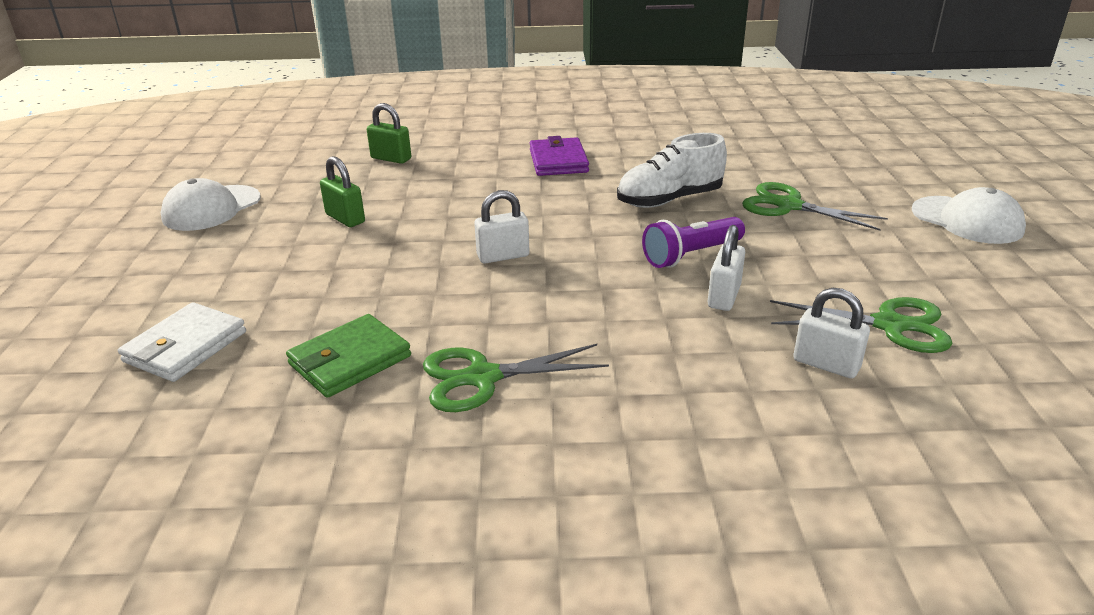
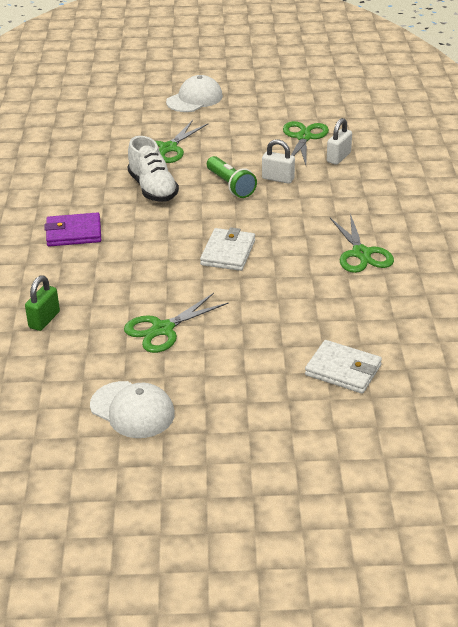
camera: 90 degrees left, 5 degrees up
green wallet [286,314,411,398] -> none
green padlock [320,156,365,227] -> green scissors [124,293,228,353]
white padlock [474,190,530,263] -> white wallet [200,227,255,271]
purple flashlight [642,217,745,268] -> green flashlight [207,156,257,198]

